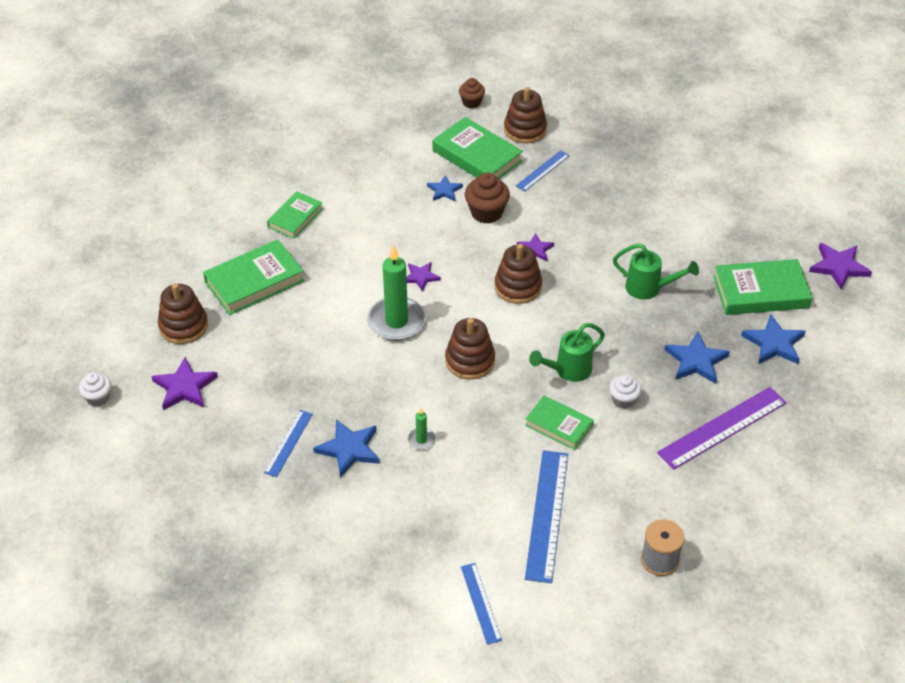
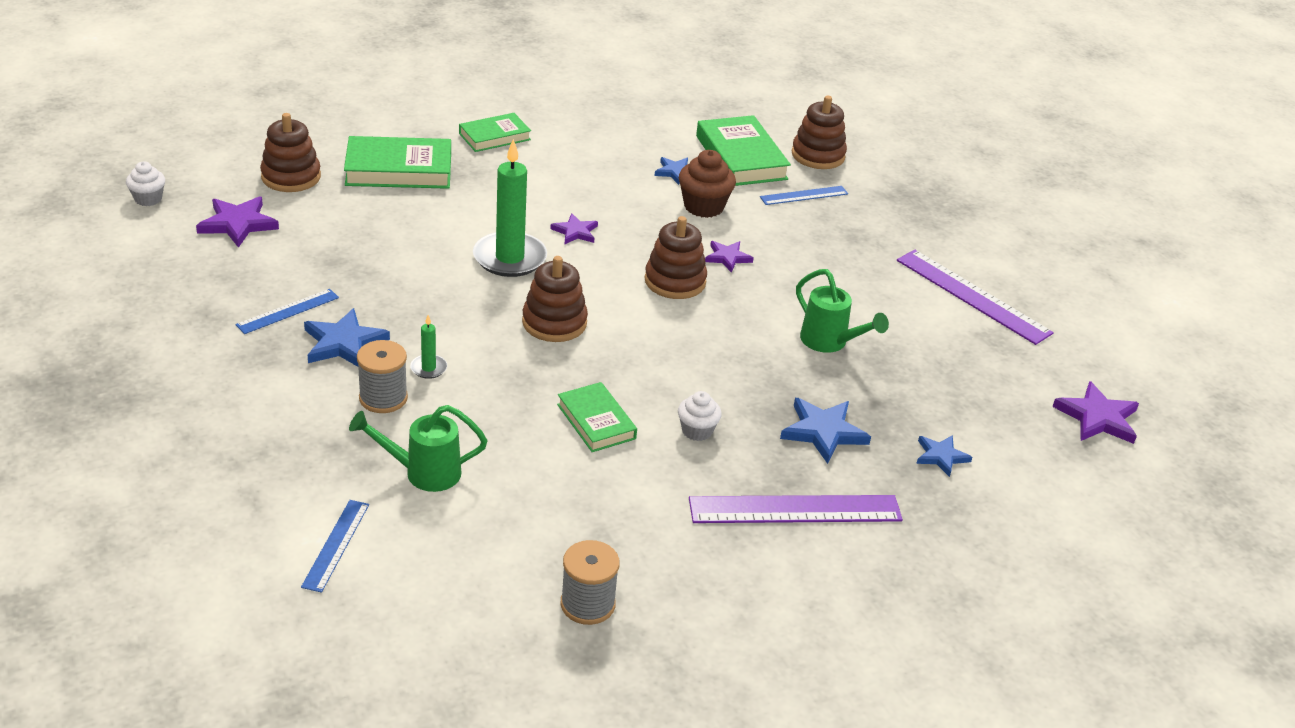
camera: 25 degrees right, 10 degrees down
brown cupcake [459,78,485,108] -> none
blue ruler [525,450,568,583] -> none
green watering can [529,323,605,382] -> green watering can moved to [349,405,487,492]
green book [713,259,812,315] -> none
blue star [741,314,806,364] -> blue star [916,435,972,477], size x0.63
none -> grey spool [357,340,408,413]
none -> purple ruler [897,250,1054,345]

